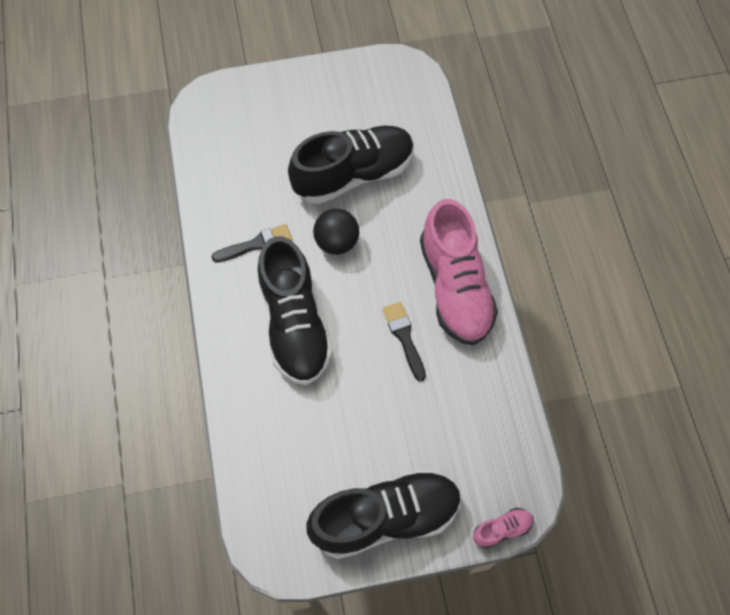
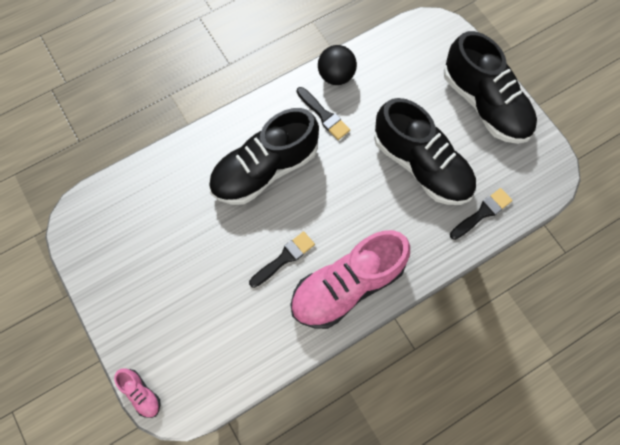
camera: 70 degrees right, 5 degrees up
black shoe [306,468,462,559] -> black shoe moved to [444,31,537,144]
black ball [313,209,359,255] -> black ball moved to [318,45,357,85]
none -> black brush [450,188,512,240]

